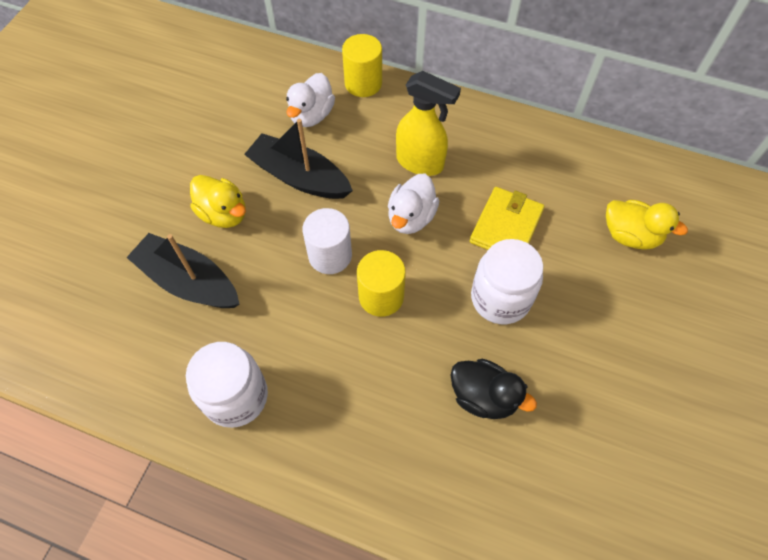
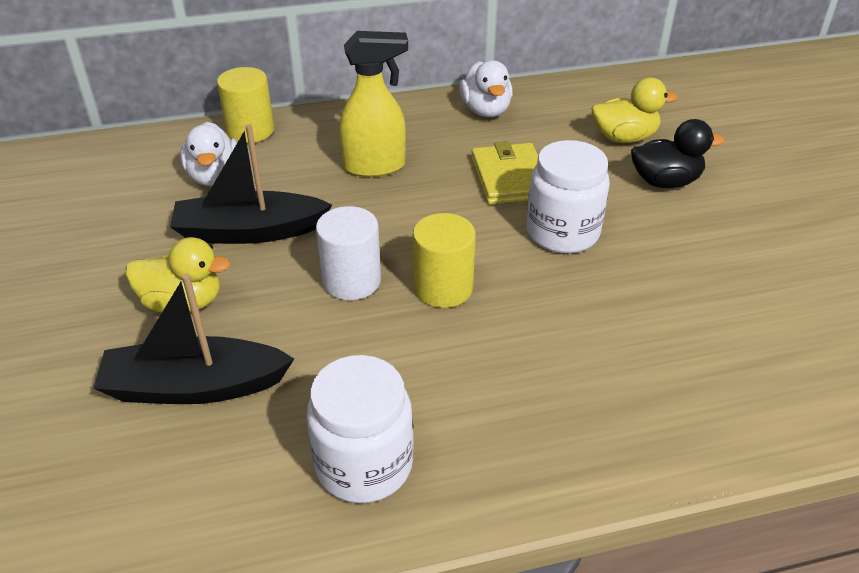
camera: 35 degrees left, 20 degrees down
white duck [388,174,439,234] -> white duck moved to [459,60,513,117]
black duck [451,359,537,419] -> black duck moved to [631,119,725,188]

